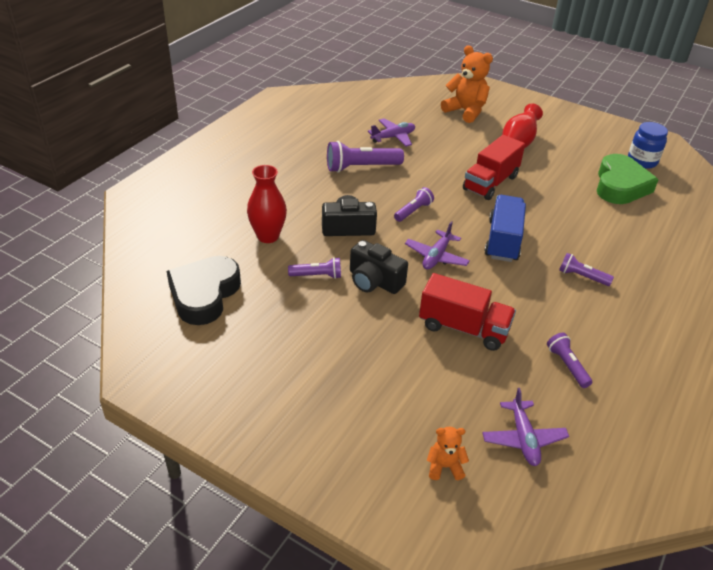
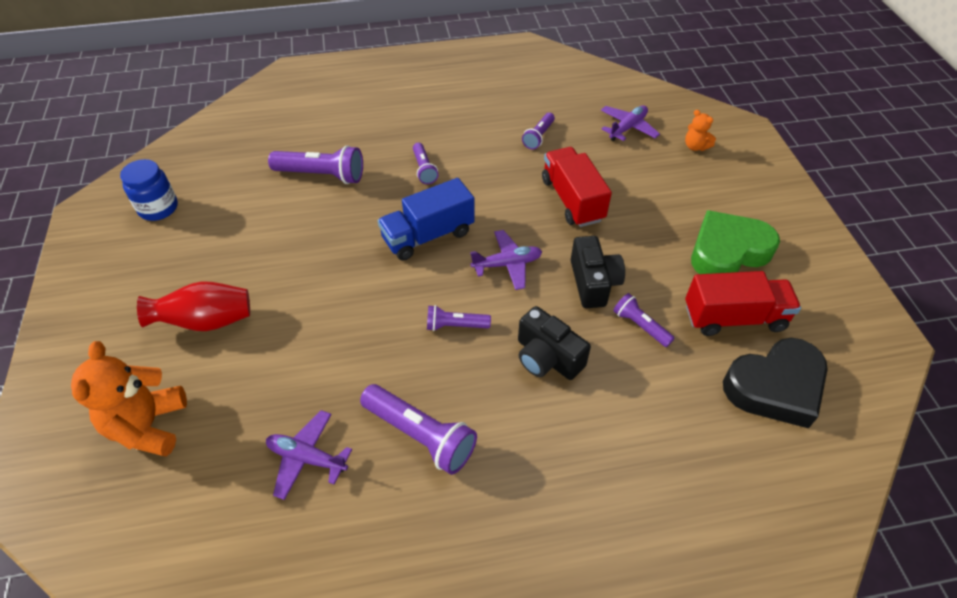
camera: 130 degrees left, 10 degrees up
red vase [247,165,287,243] -> none
red truck [463,135,525,200] -> red truck moved to [685,271,801,336]
green heart [597,154,659,204] -> green heart moved to [691,210,780,274]
none -> purple flashlight [268,145,363,184]

